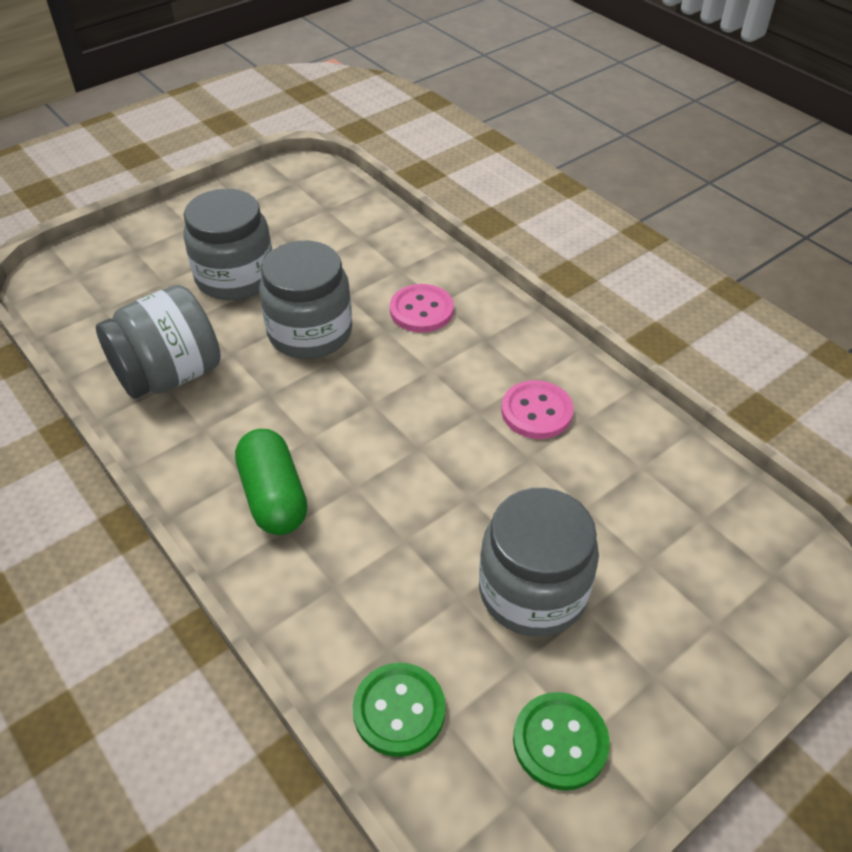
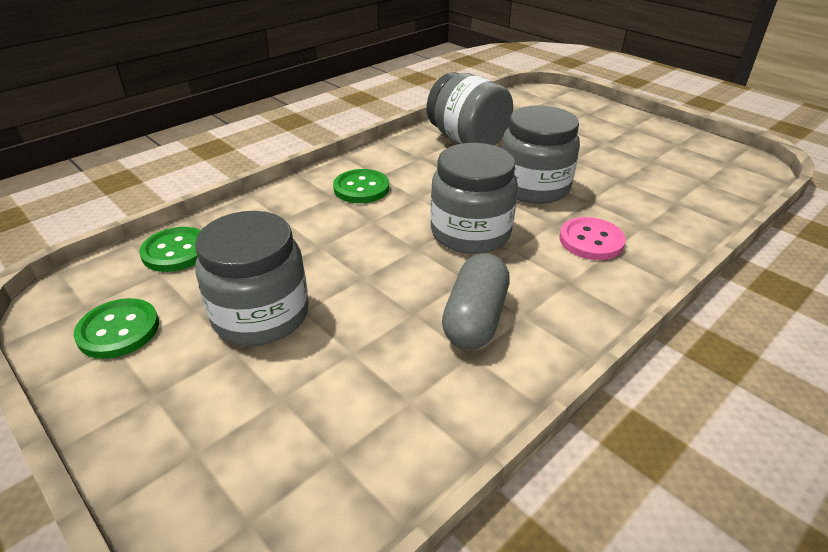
camera: 85 degrees right, 10 degrees down
grey jar [183,189,272,300] -> grey jar moved to [430,143,518,254]
green capsule [235,429,308,535] -> green button [333,169,389,203]
pink button [501,380,574,439] -> grey capsule [442,253,510,349]

